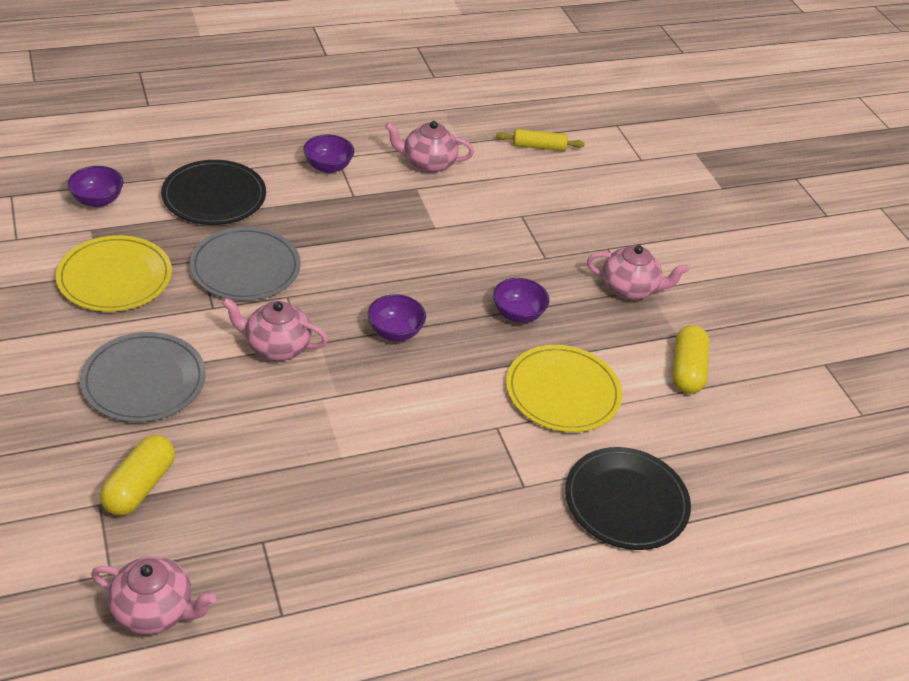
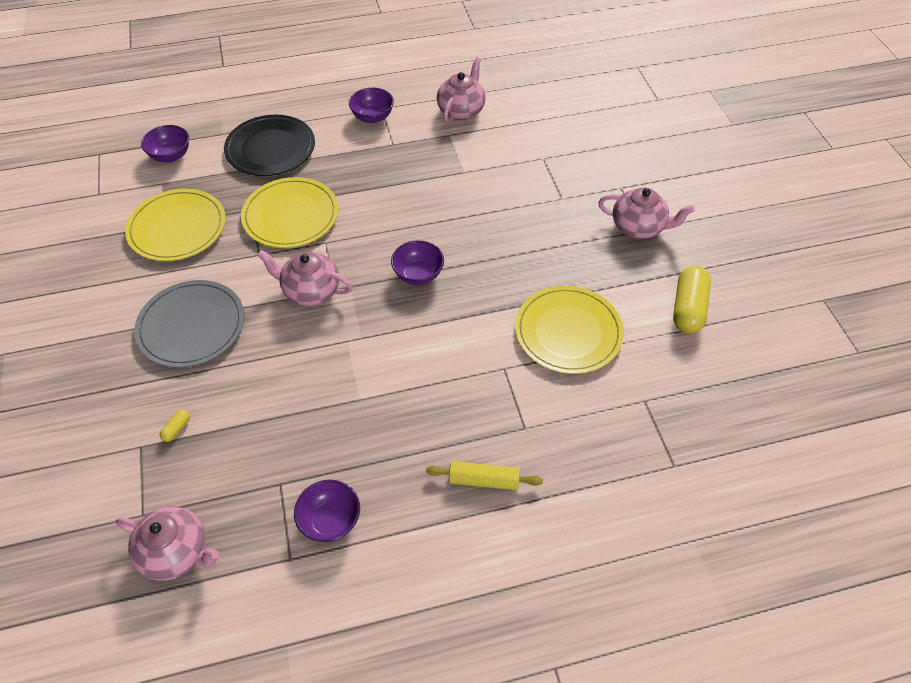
camera: 10 degrees right, 10 degrees up
yellow capsule [100,435,175,515] -> yellow capsule [160,410,190,442], size x0.43
grey plate [190,227,301,301] -> yellow plate [241,177,339,248]
pink teapot [385,121,474,173] -> pink teapot turned 105 degrees clockwise [437,57,486,123]
purple bowl [493,278,549,323] -> purple bowl moved to [294,480,360,542]
yellow rolling pin [496,129,585,151] -> yellow rolling pin moved to [426,461,543,490]
black plate [565,447,691,550] -> none

